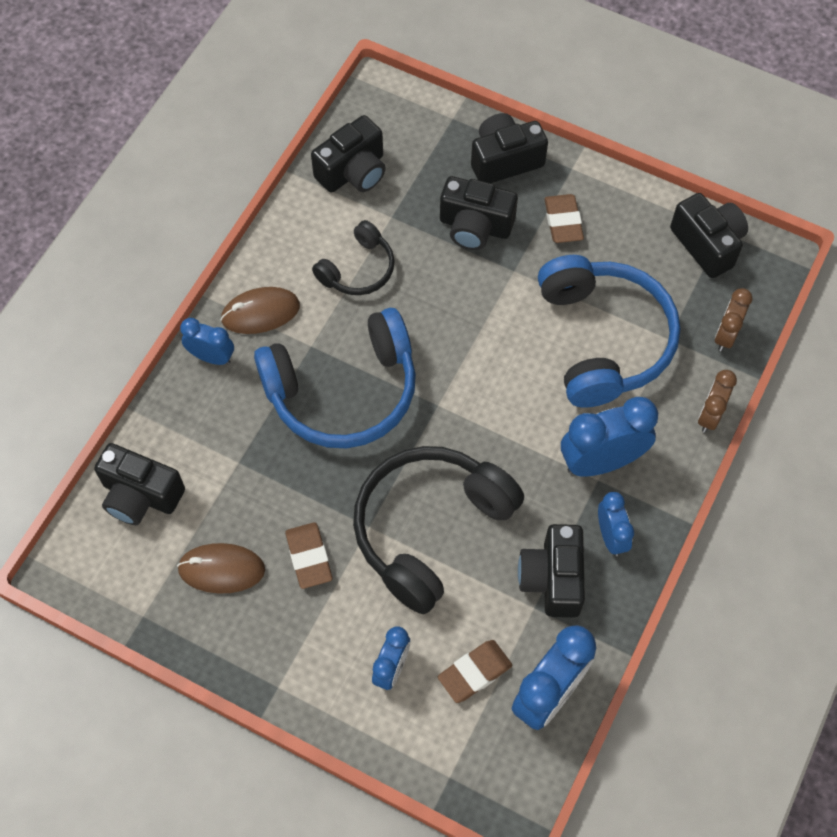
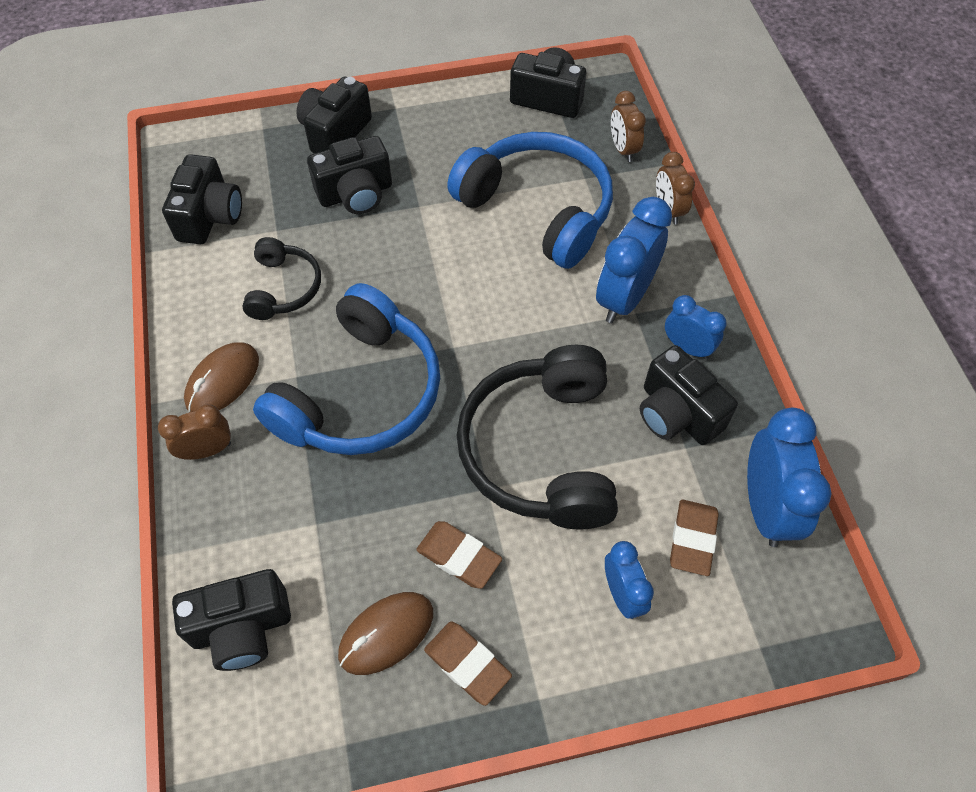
camera: 40 degrees left, 5 degrees down
blue clock [180,318,234,365] -> brown clock [158,404,231,460]
brown eraser [544,194,584,243] -> brown eraser moved to [424,621,512,706]

